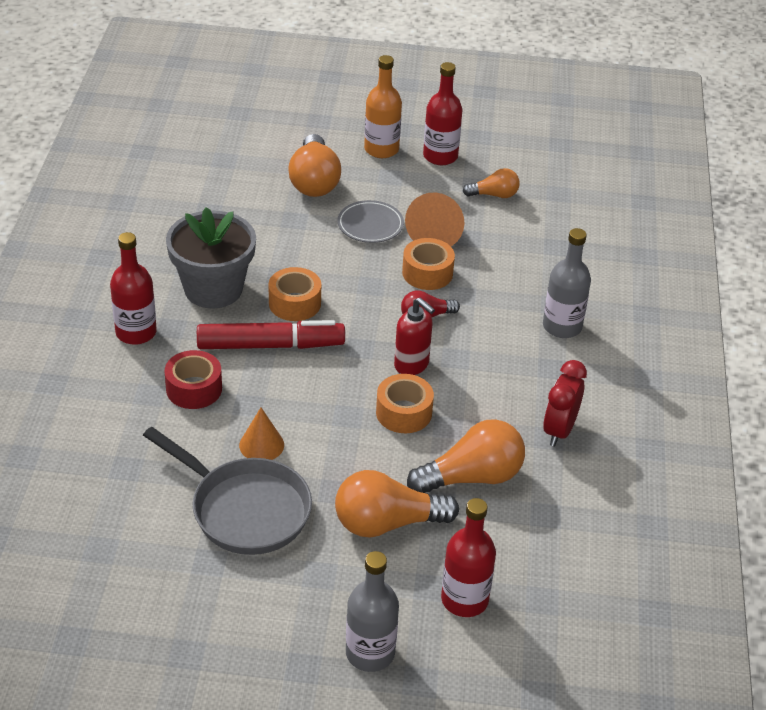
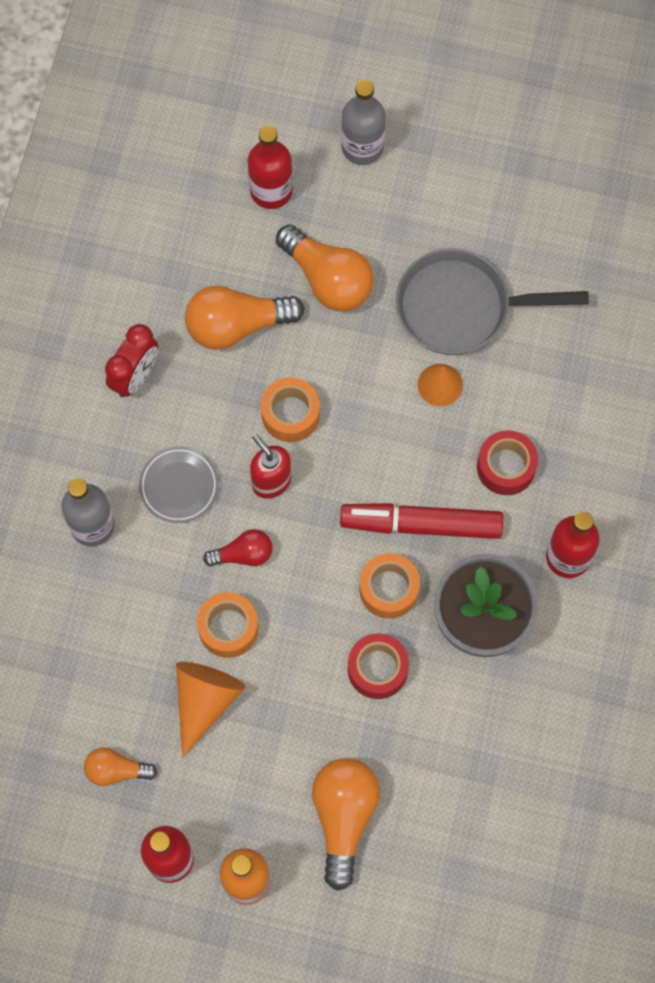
camera: 170 degrees left, 30 degrees up
grey pan [143,427,312,555] -> grey pan turned 45 degrees counterclockwise [396,248,589,355]
orange light bulb [335,470,459,538] -> orange light bulb turned 45 degrees clockwise [276,224,374,311]
grey plate [337,200,404,243] -> grey plate moved to [139,446,219,523]
none -> red tape [348,633,409,699]

